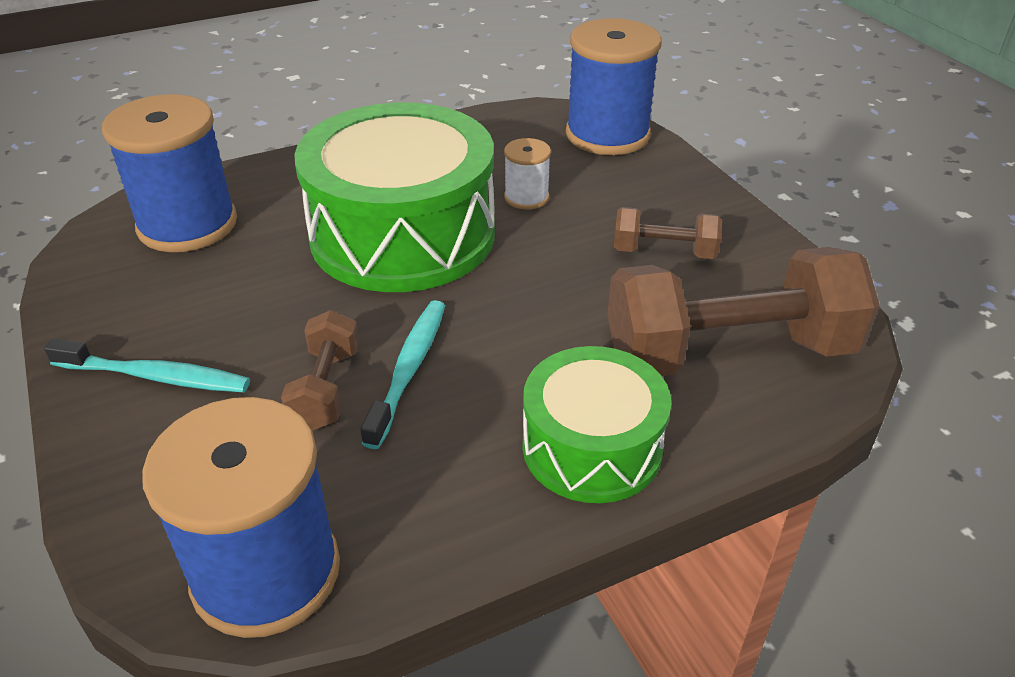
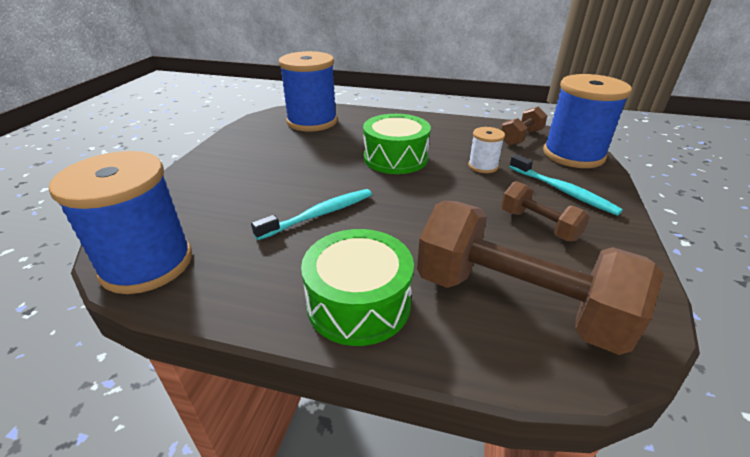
camera: 40 degrees right, 5 degrees down
turquoise toothbrush [44,338,250,392] -> turquoise toothbrush moved to [509,154,623,216]
brown dumbbell [281,310,359,431] -> brown dumbbell moved to [501,106,548,146]
green drum [294,102,495,292] -> green drum [363,114,431,174], size x0.58

